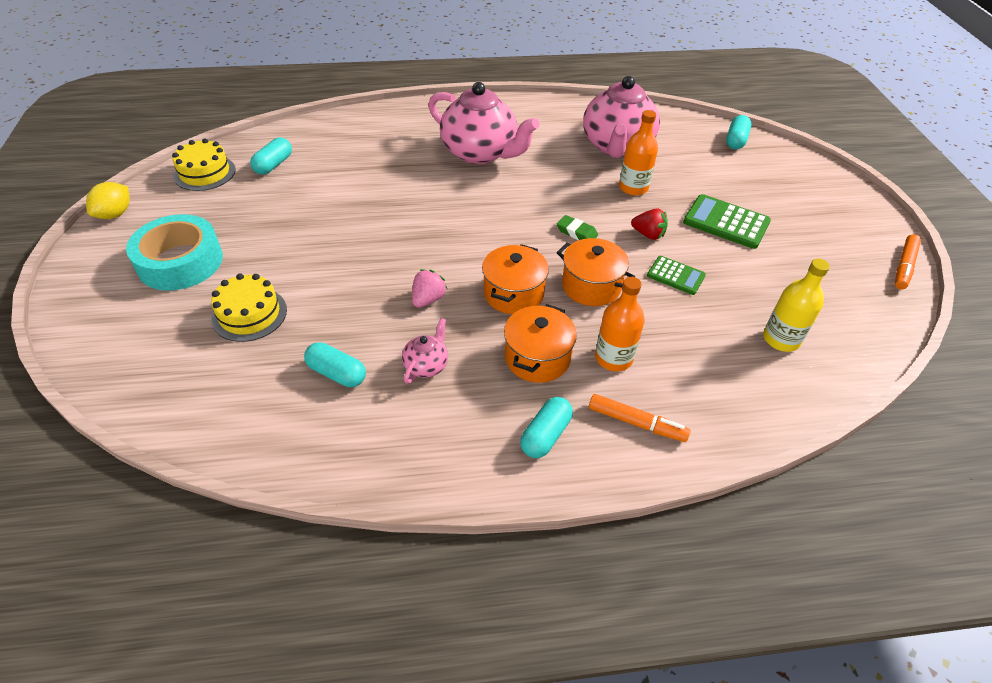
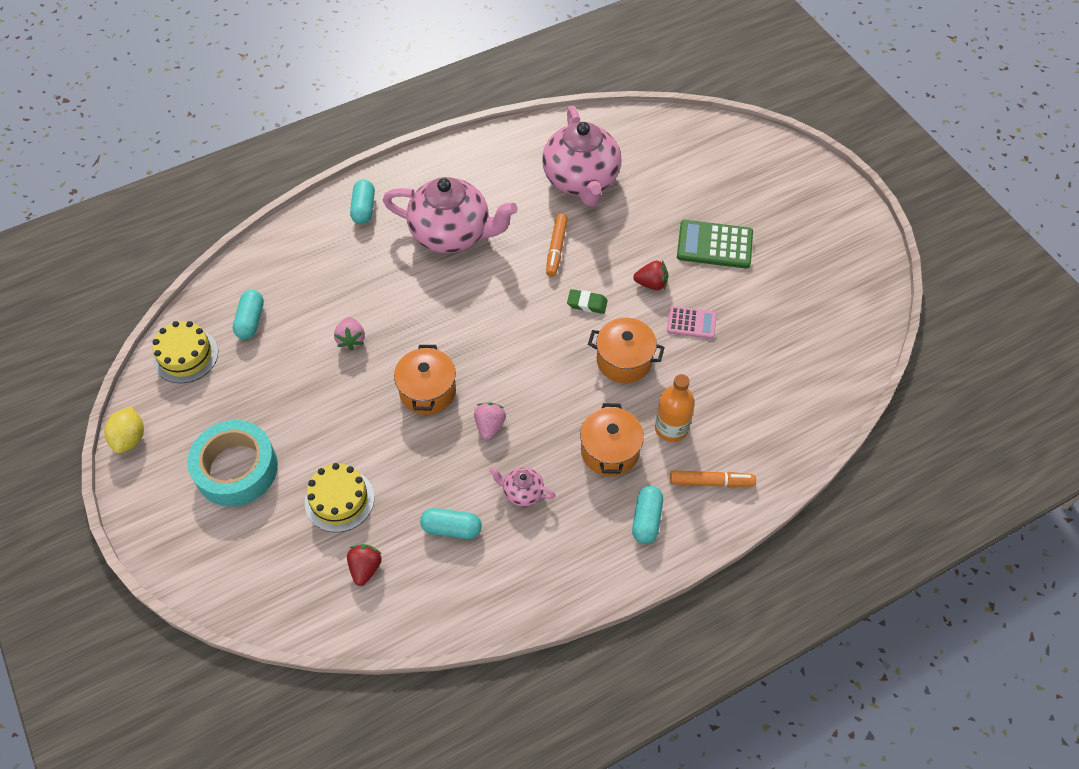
camera: 20 degrees left, 10 degrees up
pink teapot [402,318,448,384] -> pink teapot turned 75 degrees counterclockwise [489,467,556,507]
orange pot [482,244,549,314] -> orange pot moved to [394,345,456,415]
orange bottle [619,110,658,196] -> none
green calculator [647,256,706,295] -> pink calculator [667,306,717,339]
turquoise capsule [726,115,752,149] -> turquoise capsule moved to [350,179,375,224]
yellow bottle [763,259,830,352] -> none
orange marker [895,234,921,289] -> orange marker moved to [546,213,568,277]
none -> pink strawberry [334,317,365,350]
none -> red strawberry [347,544,382,586]

